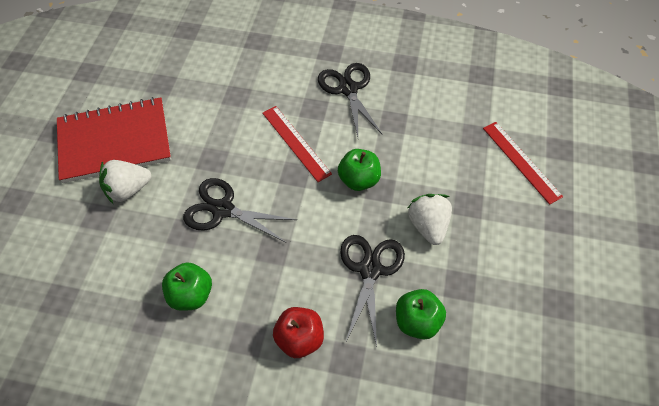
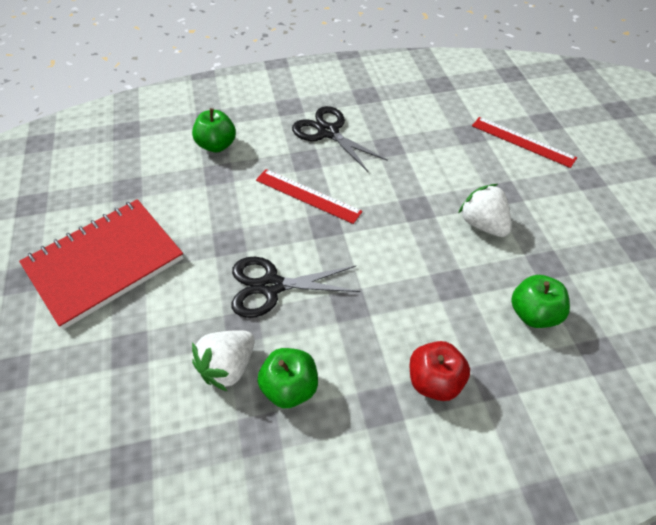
camera: 25 degrees left, 5 degrees down
white strawberry [99,160,151,204] -> white strawberry moved to [192,330,255,391]
green apple [338,149,381,191] -> green apple moved to [192,108,236,152]
black scissors [340,235,405,347] -> none

